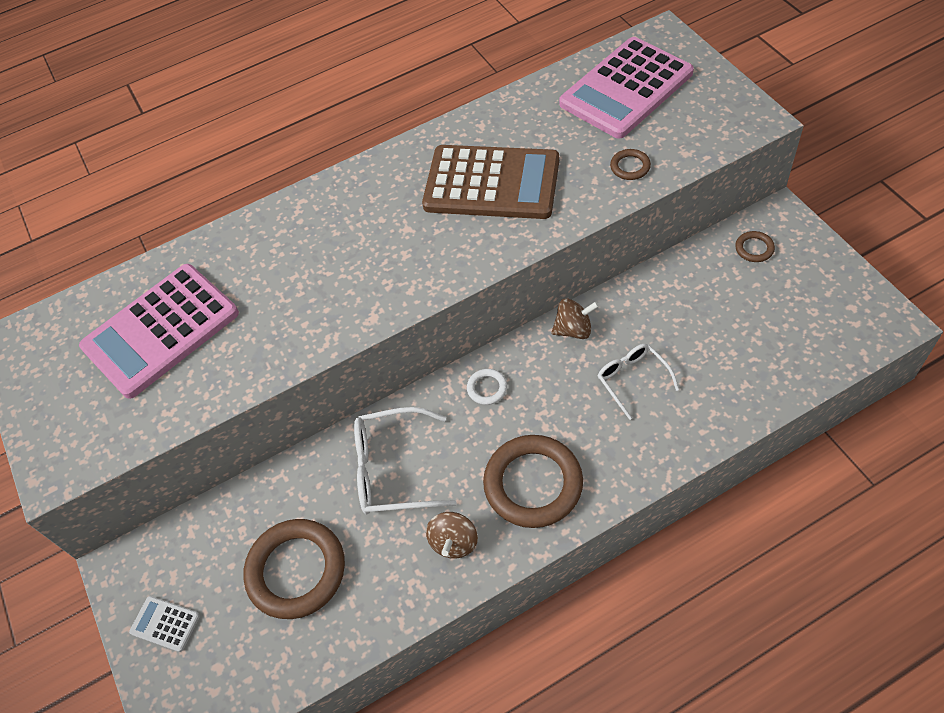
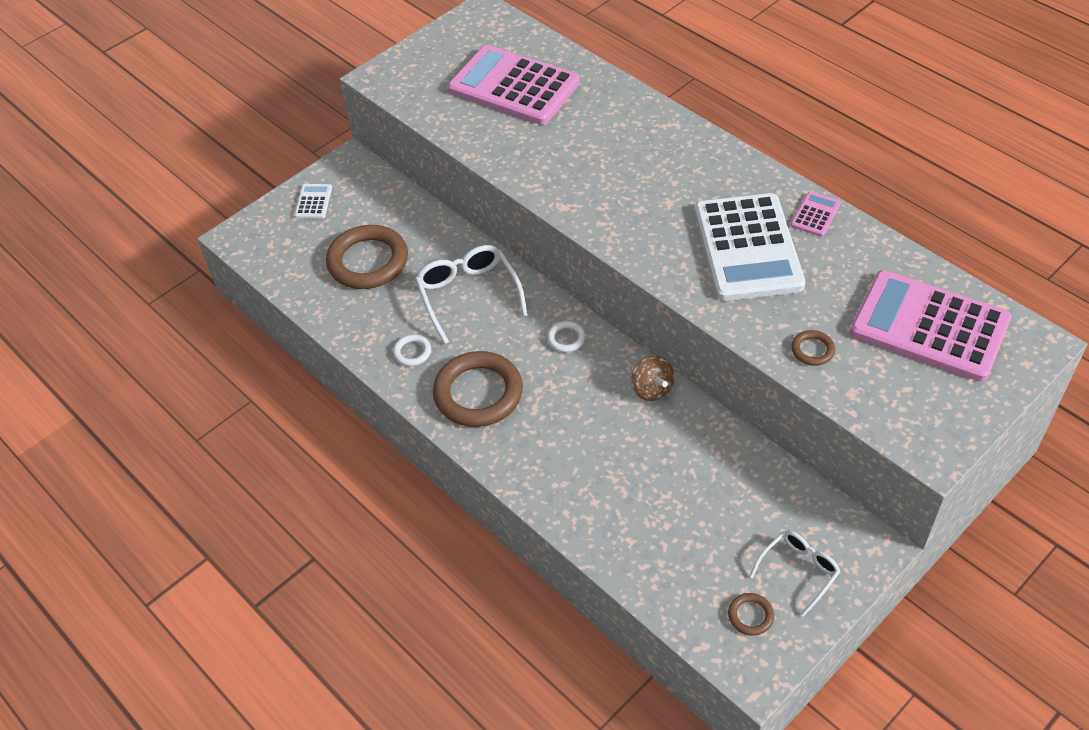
camera: 70 degrees right, 5 degrees down
brown calculator [422,145,559,219] -> white calculator [695,193,805,301]
brown spinning top [426,512,478,559] -> white ring [393,334,431,366]
white glasses [598,344,679,420] -> white glasses moved to [749,530,840,616]
brown ring [735,231,775,262] -> brown ring moved to [728,593,774,636]
none -> pink calculator [791,191,841,237]

